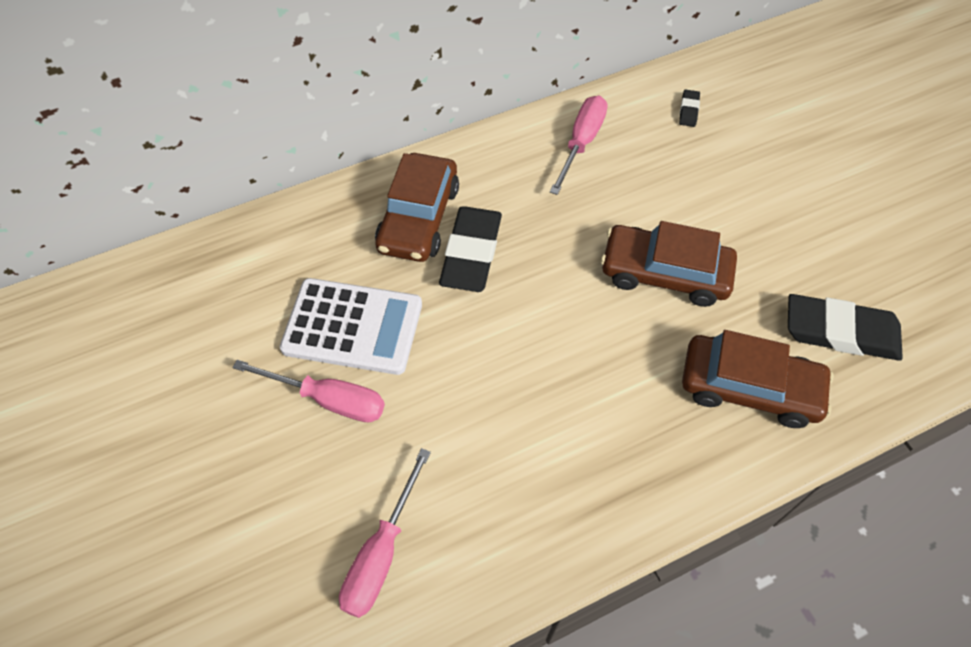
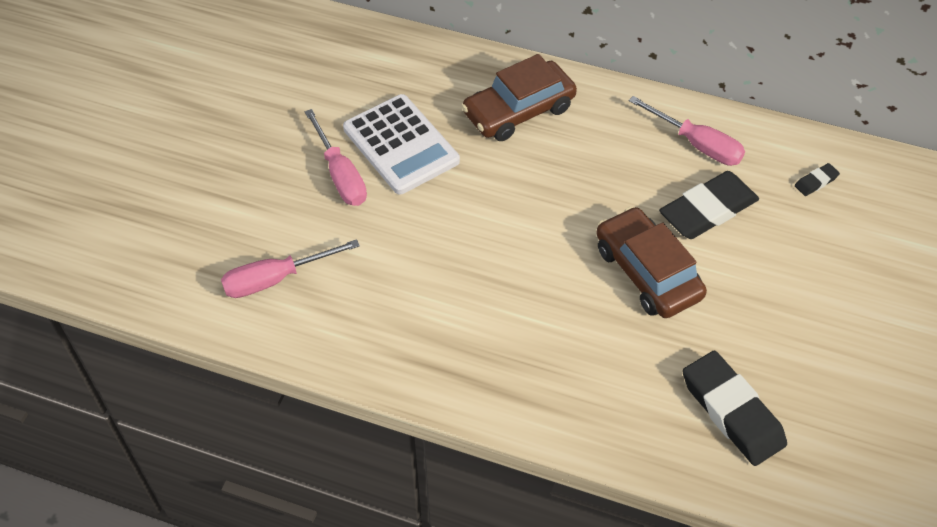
camera: 45 degrees right, 5 degrees down
black eraser [439,206,502,292] -> black eraser moved to [659,171,759,239]
pink screwdriver [550,96,608,195] -> pink screwdriver turned 60 degrees clockwise [629,96,745,166]
brown car [682,330,834,428] -> none

